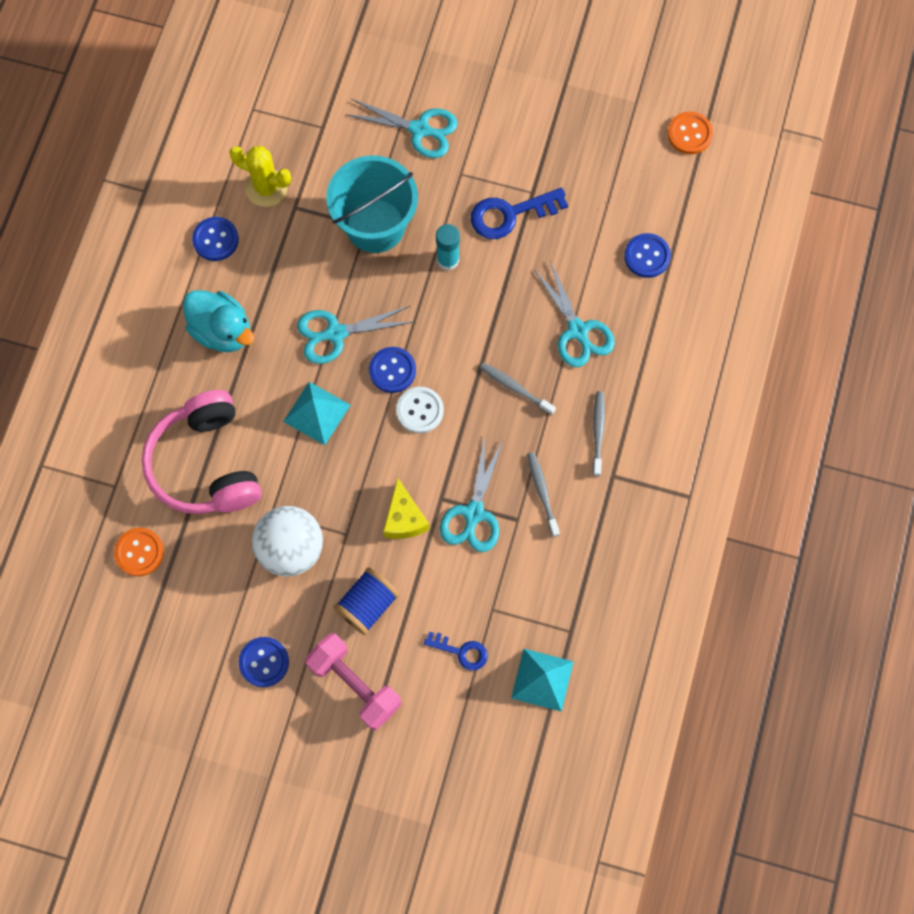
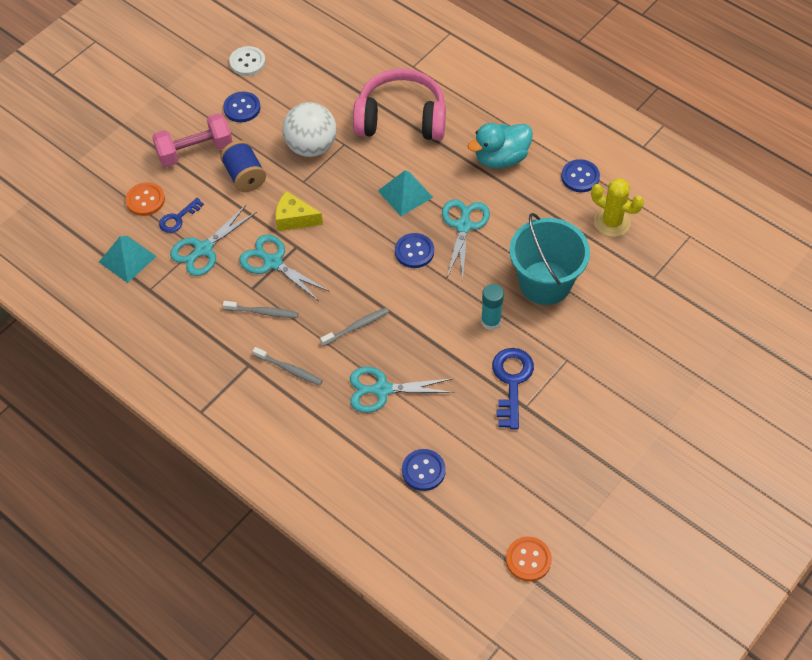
camera: 115 degrees right, 15 degrees down
orange button [114,528,164,576] -> orange button moved to [126,182,165,216]
yellow cactus [229,146,291,207] -> yellow cactus turned 75 degrees clockwise [591,178,644,237]
turquoise scissors [345,99,458,158] -> turquoise scissors moved to [170,204,257,276]
white button [396,387,444,433] -> white button moved to [229,46,265,76]

